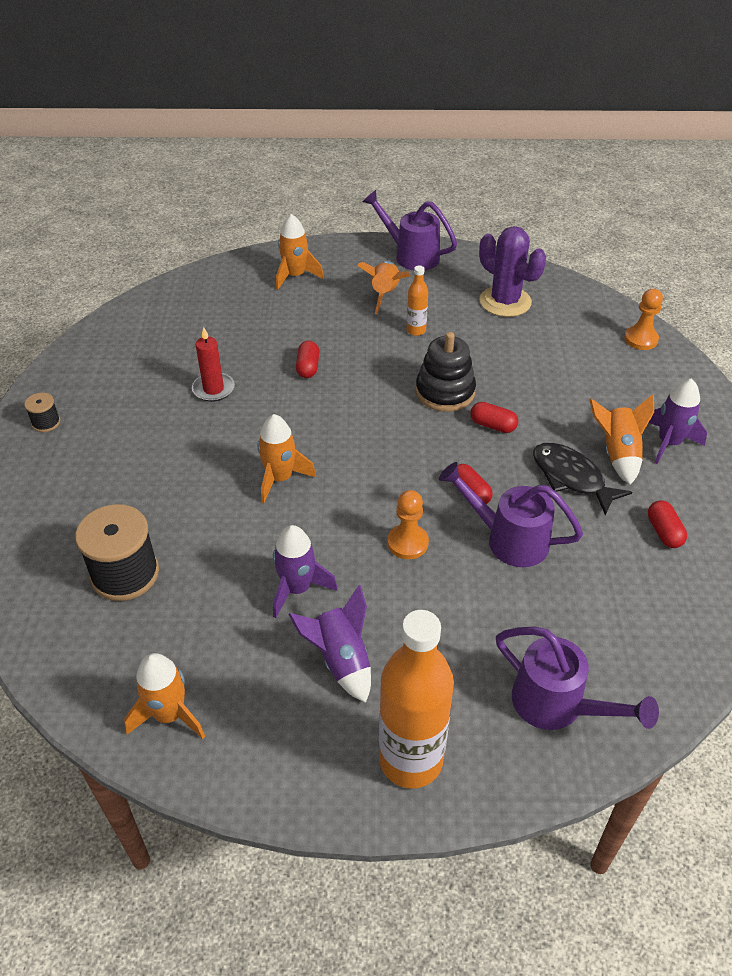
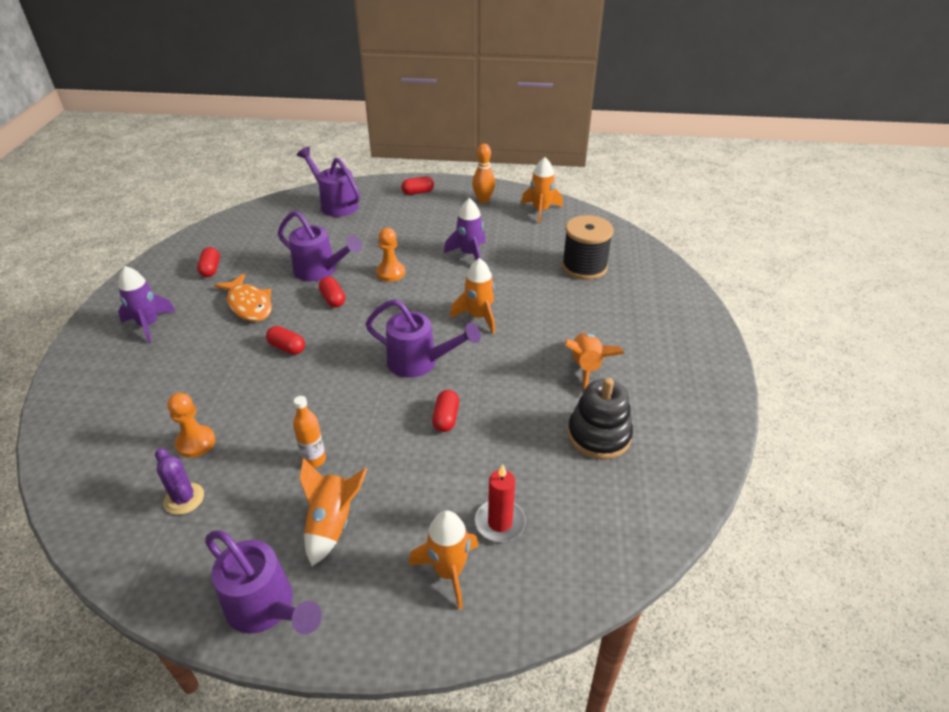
camera: 175 degrees left, 5 degrees down
black spool [24,393,60,432] -> none
red candle [192,327,235,402] -> red candle moved to [475,464,526,542]
purple rocket [288,585,371,703] -> none
orange bottle [379,610,454,788] -> red capsule [401,176,434,195]
black stacking toy [416,332,476,412] -> black stacking toy moved to [568,378,633,460]
purple cactus [479,226,546,317] -> purple cactus [155,448,204,515], size x0.58
black fish [533,443,632,515] -> orange fish [214,273,272,321]
orange rocket [589,394,654,485] -> orange rocket moved to [565,333,625,390]
orange pawn [624,289,663,350] -> orange pawn moved to [167,393,215,458]
none -> purple watering can [366,299,481,378]
none -> orange bowling pin [472,144,495,203]

